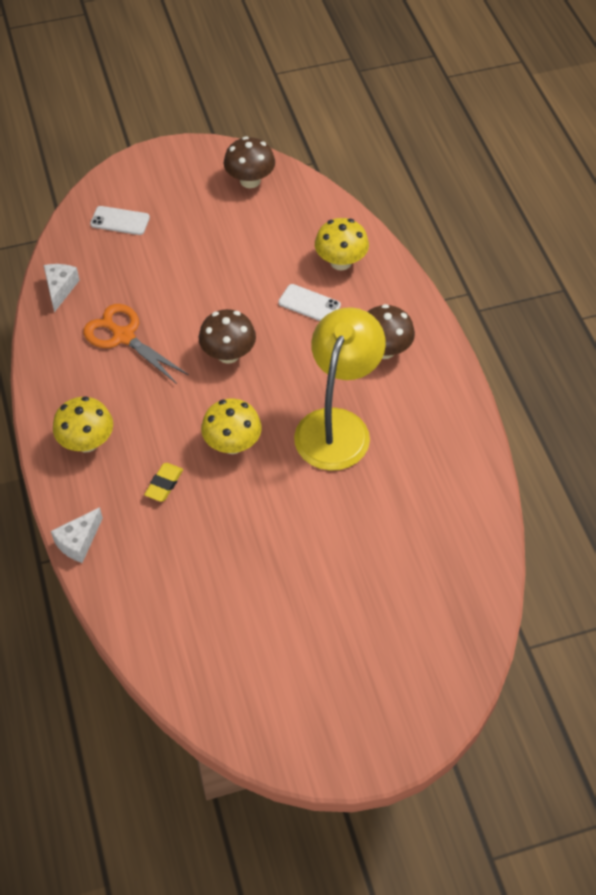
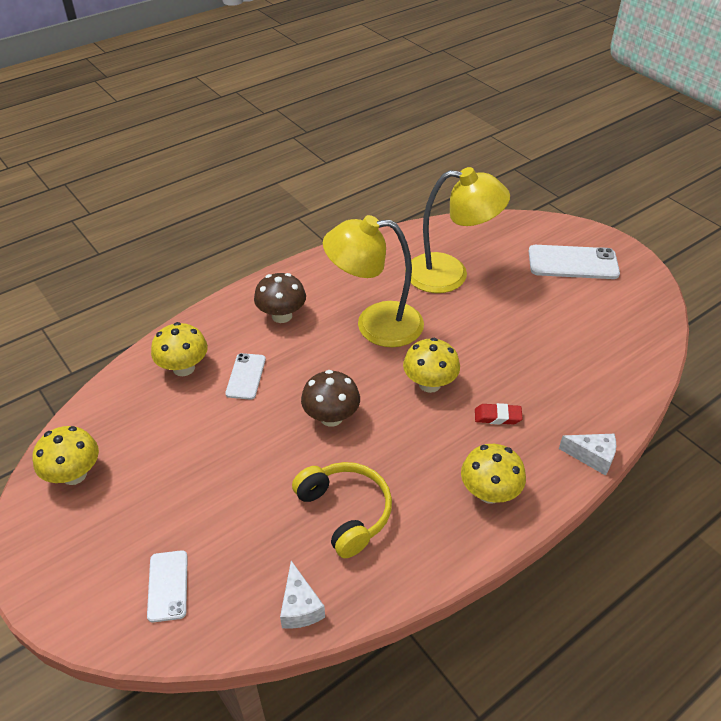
camera: 110 degrees left, 10 degrees down
white cheese [44,264,80,312] -> white cheese turned 90 degrees counterclockwise [280,561,325,629]
orange scissors [83,304,189,384] -> yellow headphones [292,462,392,558]
yellow eraser [144,463,183,502] -> red eraser [475,403,523,425]
brown mushroom [224,136,275,188] -> yellow mushroom [33,426,99,485]
none -> yellow lamp [405,167,510,293]
none -> white phone [528,245,620,279]

